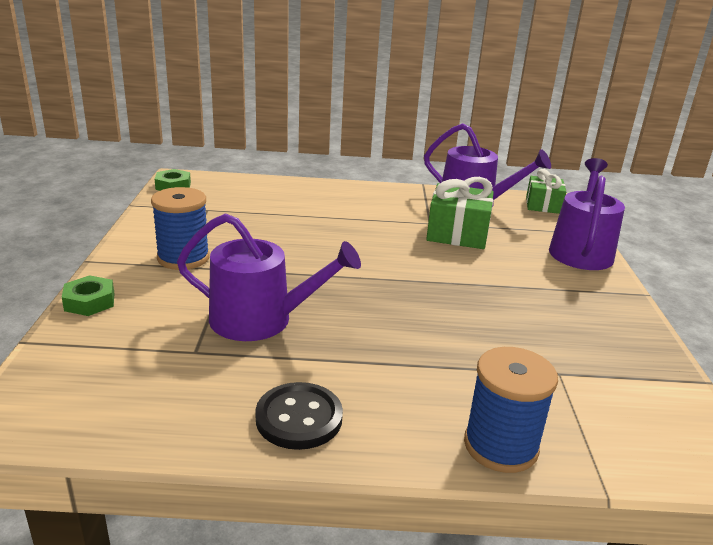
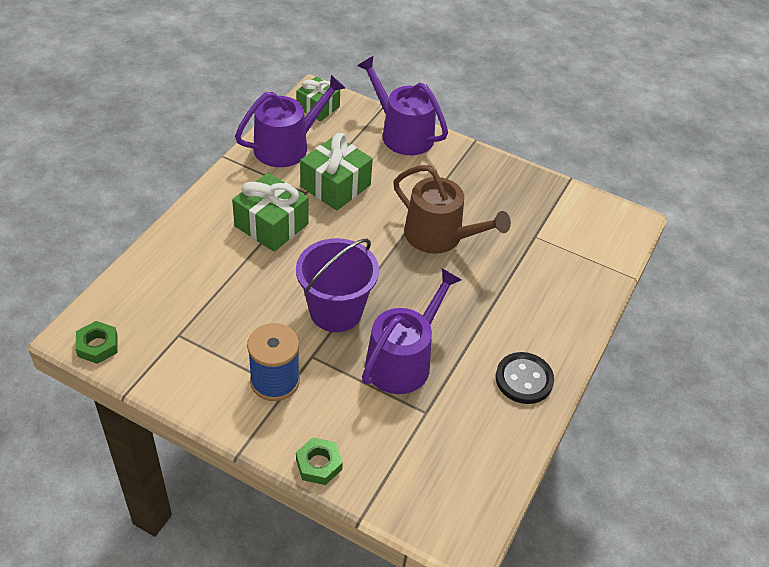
camera: 65 degrees left, 20 degrees up
blue spool [464,347,558,473] -> none
none -> green gift [232,172,309,252]
none -> purple bucket [296,238,379,332]
none -> brown watering can [393,165,511,254]

